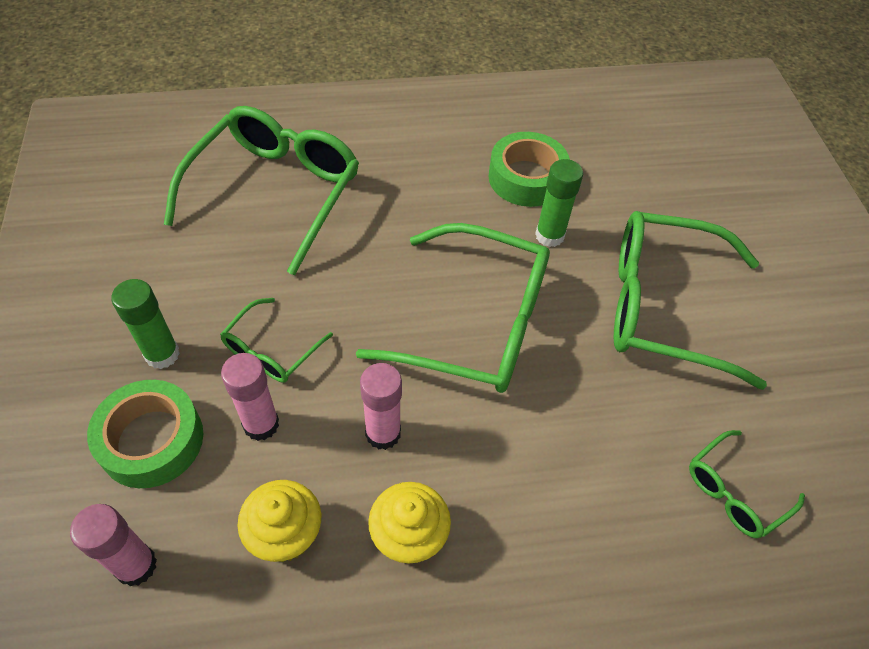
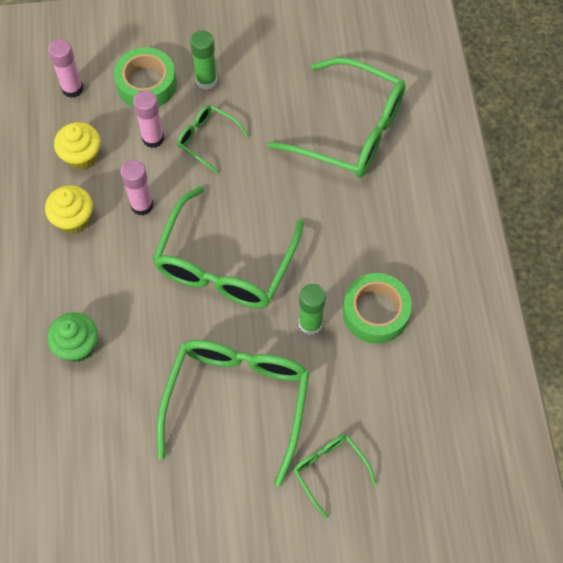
camera: 95 degrees right, 10 degrees up
green glasses [689,430,805,539] -> green glasses moved to [293,435,376,519]
none -> green cupcake [47,312,98,362]

